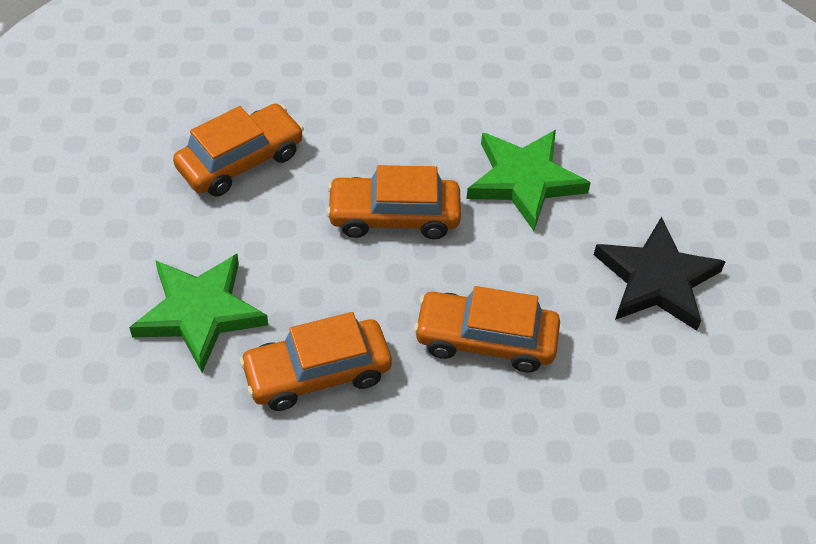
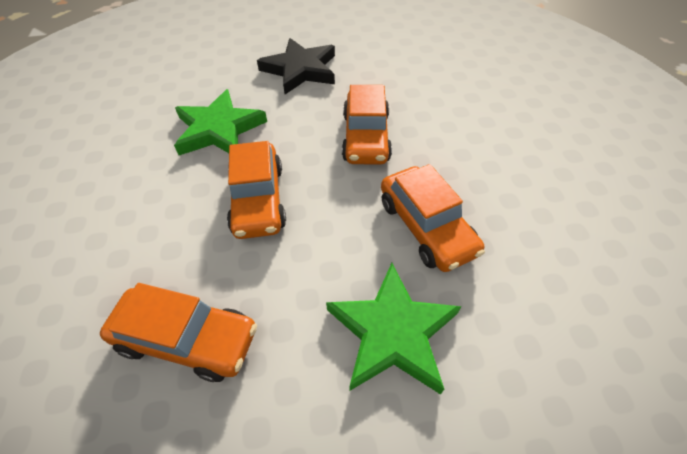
camera: 95 degrees left, 0 degrees up
orange car [173,104,304,196] -> orange car turned 150 degrees clockwise [100,283,257,382]

